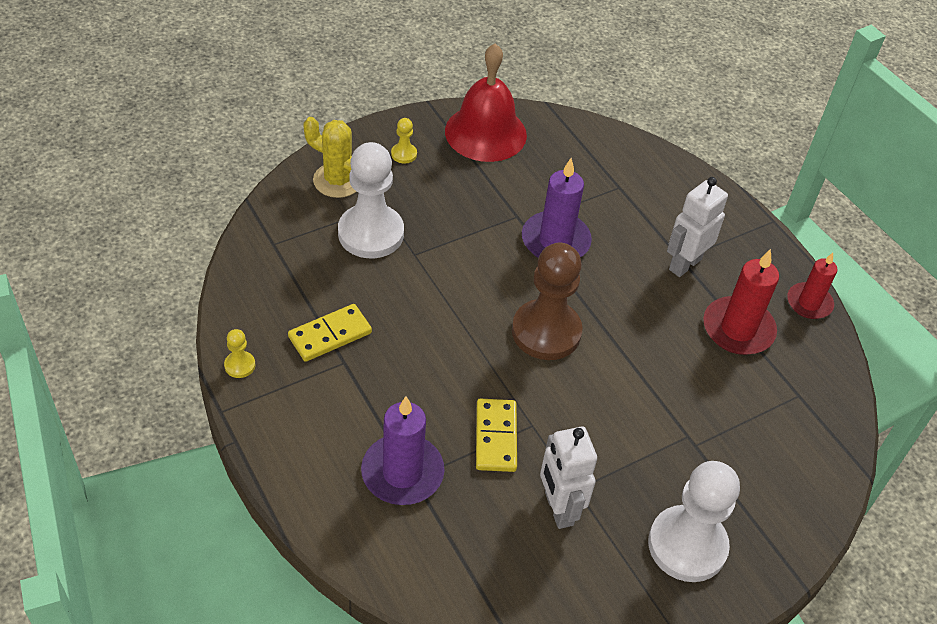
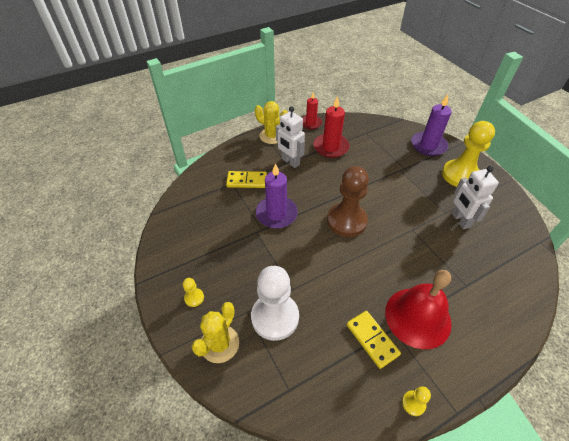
camera: 85 degrees left, 0 degrees up
purple candle [361,396,445,505] -> purple candle moved to [411,95,452,156]
red bell [445,43,527,162] -> red bell moved to [385,270,452,349]
yellow domino [476,399,517,472] -> yellow domino moved to [226,171,267,188]
white robot [540,427,597,529] -> white robot turned 90 degrees clockwise [452,166,499,229]
white pawn [648,461,740,582] -> yellow pawn [442,121,495,187]
none -> yellow cactus [255,101,287,144]

